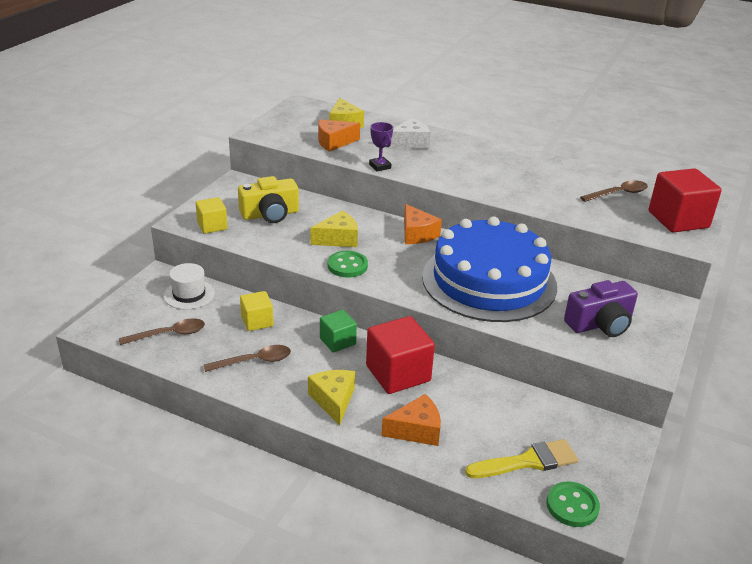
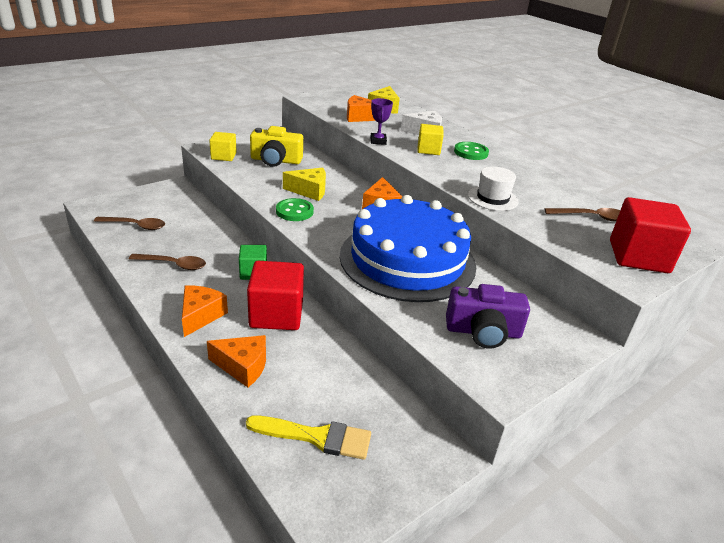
camera: 25 degrees right, 0 degrees up
white hat [163,263,215,310] -> white hat moved to [468,166,519,211]
yellow cube [240,291,273,331] -> yellow cube moved to [417,124,444,155]
yellow cheese [308,370,355,425] -> orange cheese [182,286,228,337]
green button [546,481,600,527] -> green button moved to [454,142,489,160]

